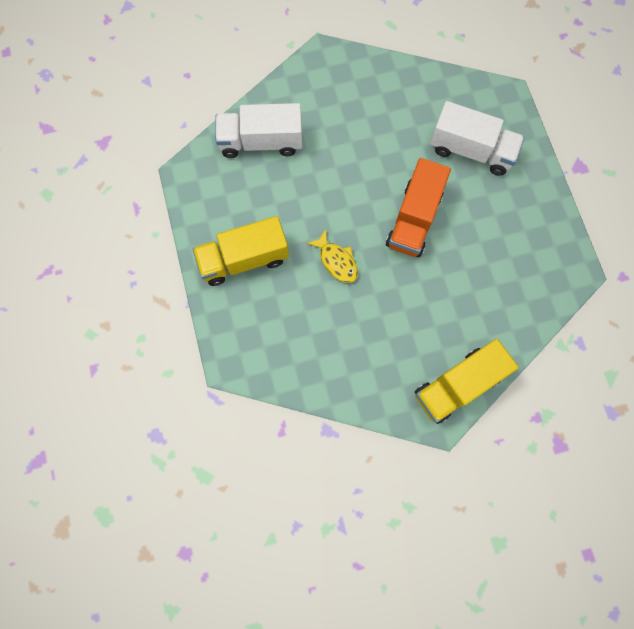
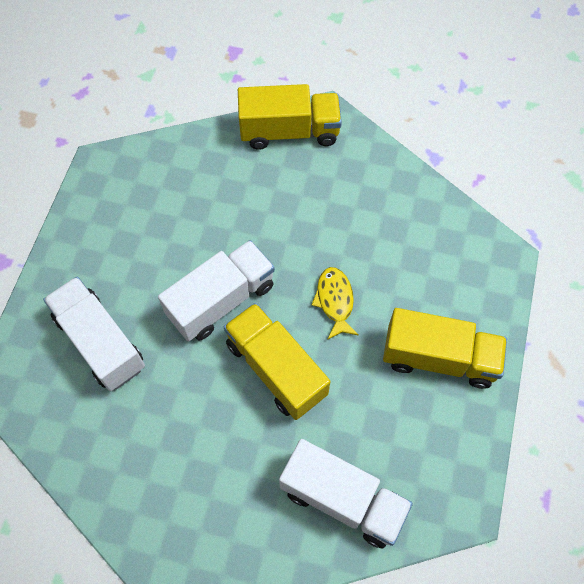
camera: 150 degrees left, 10 degrees down
orange truck [386,158,451,257] -> white truck [158,240,275,341]
none -> yellow truck [224,303,330,420]

